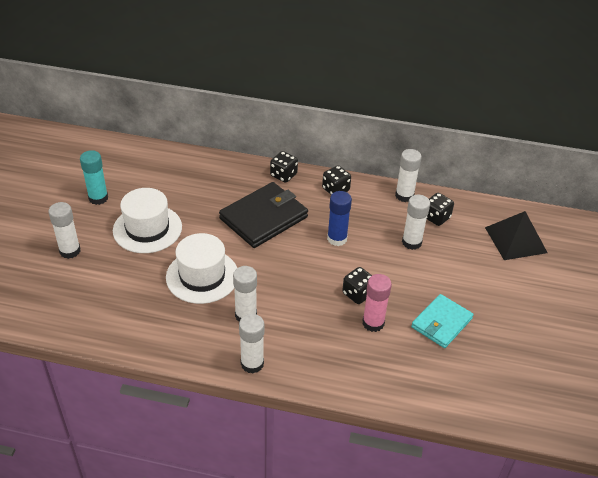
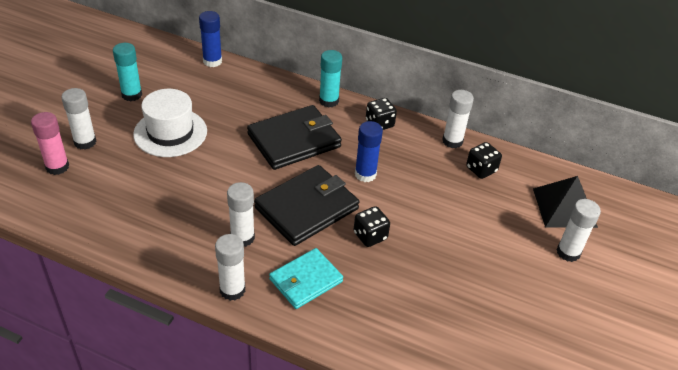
camera: 10 degrees right, 0 degrees up
white hat [166,233,237,304] -> none
black dice [270,151,298,183] -> turquoise glue stick [319,50,342,108]
pink glue stick [362,274,392,332] -> pink glue stick moved to [31,112,69,175]
white glue stick [402,195,430,250] -> white glue stick moved to [556,199,601,262]
turquoise wallet [411,294,474,348] -> turquoise wallet moved to [269,248,343,309]
none -> blue glue stick [199,11,222,67]
none -> black wallet [254,165,359,246]

